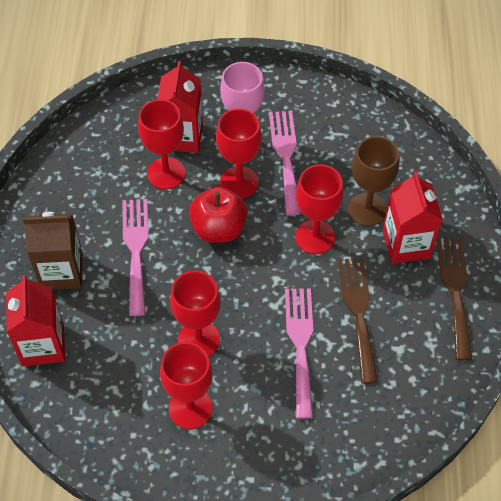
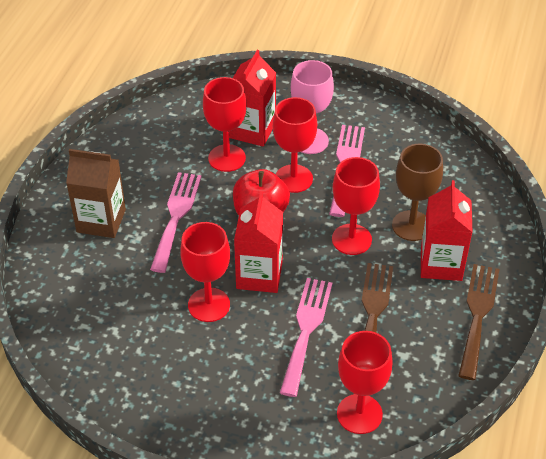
camera: 15 degrees right, 10 degrees down
red carton [6,275,65,367] -> red carton moved to [234,191,283,293]
red goblet [160,342,213,429] -> red goblet moved to [337,331,393,434]

